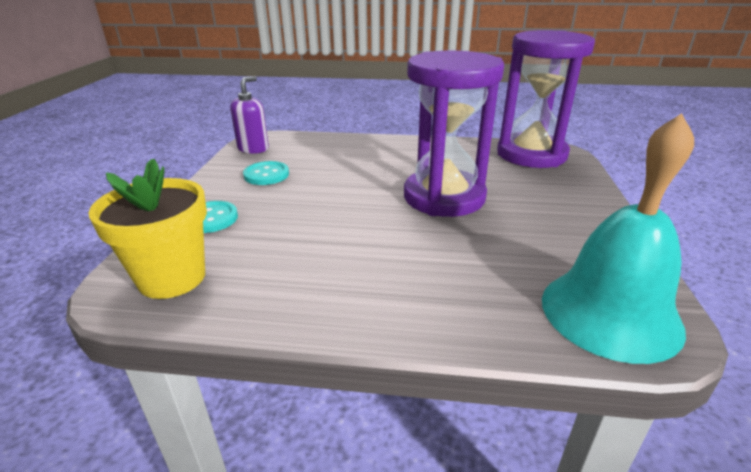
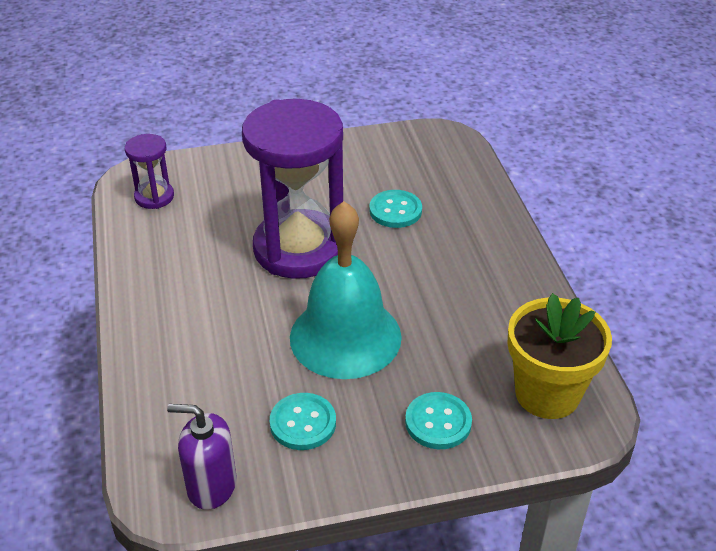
camera: 110 degrees left, 10 degrees up
purple hourglass [497,30,595,168] -> purple hourglass [125,134,174,209], size x0.46
turquoise bell [542,113,694,364] -> turquoise bell moved to [290,201,402,379]
none -> turquoise button [369,190,422,228]

